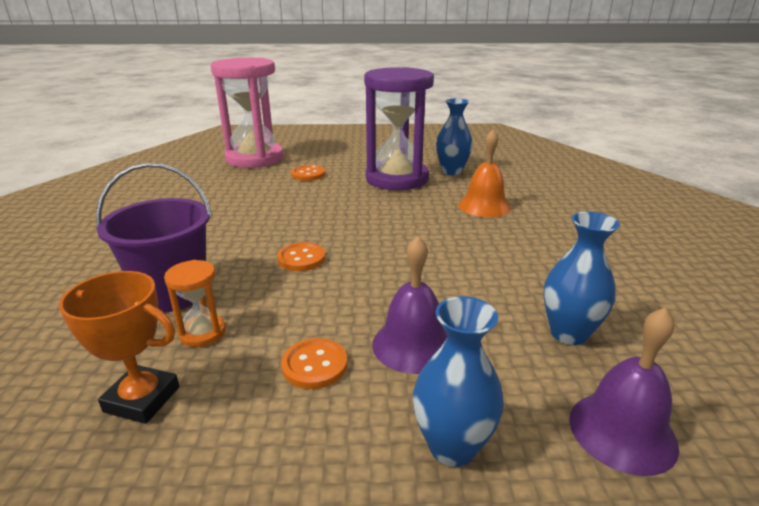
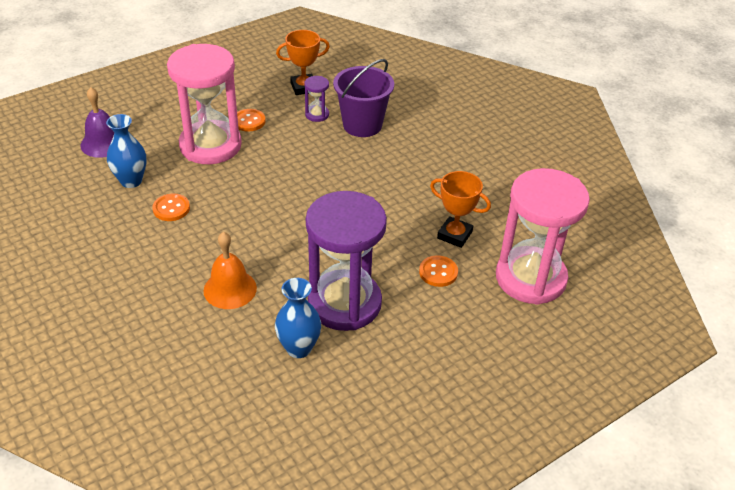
camera: 145 degrees right, 15 degrees up
orange hourglass [164,260,226,347] -> purple hourglass [304,76,329,122]
orange button [277,242,325,271] -> orange button moved to [152,194,190,221]
purple bell [372,236,447,374] -> pink hourglass [167,44,242,164]
blue vase [413,296,504,467] -> none
none -> orange trophy [430,171,491,248]

